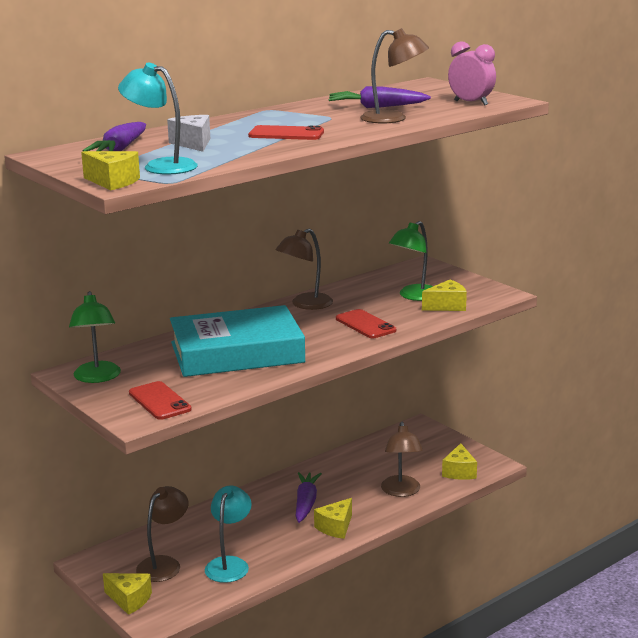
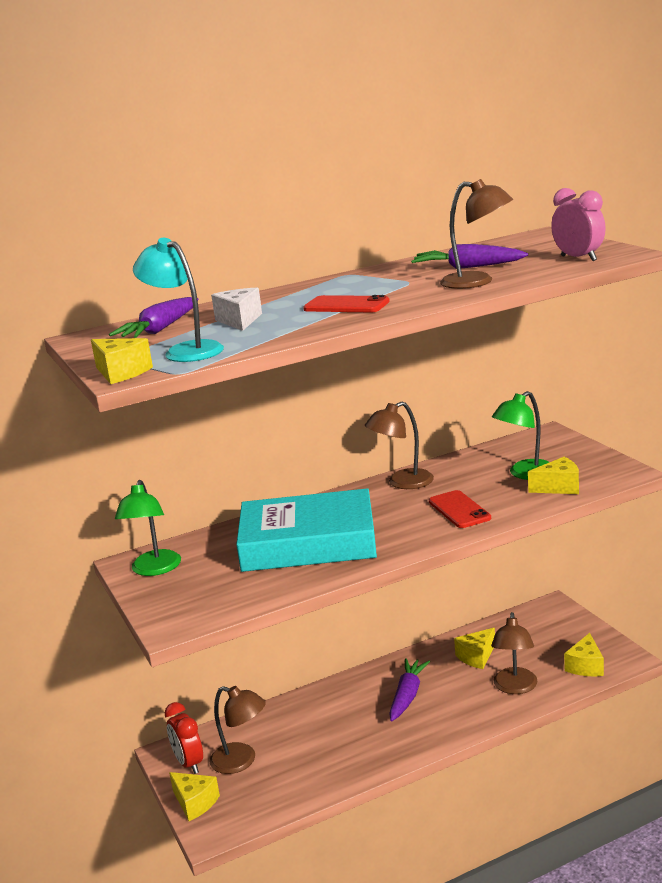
camera: 15 degrees right, 0 degrees up
red phone [129,381,192,420] -> none
brown lamp [136,486,189,582] -> brown lamp turned 75 degrees clockwise [209,686,266,774]
turquoise lamp [205,486,252,583] -> none
yellow cheese [314,498,352,539] -> yellow cheese moved to [454,628,495,669]
none -> red clock [165,702,203,774]

